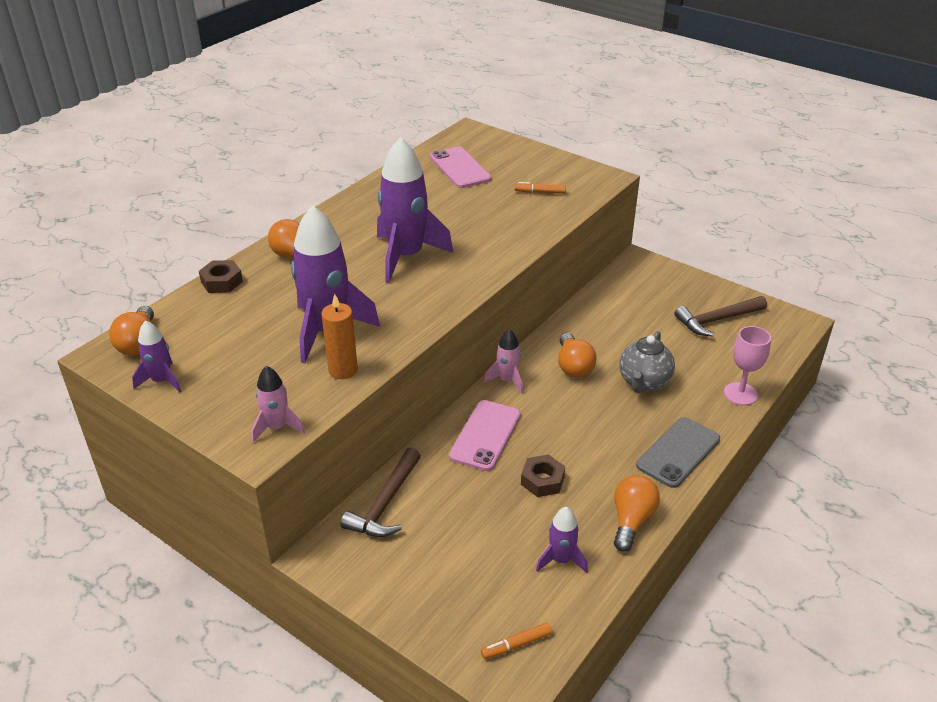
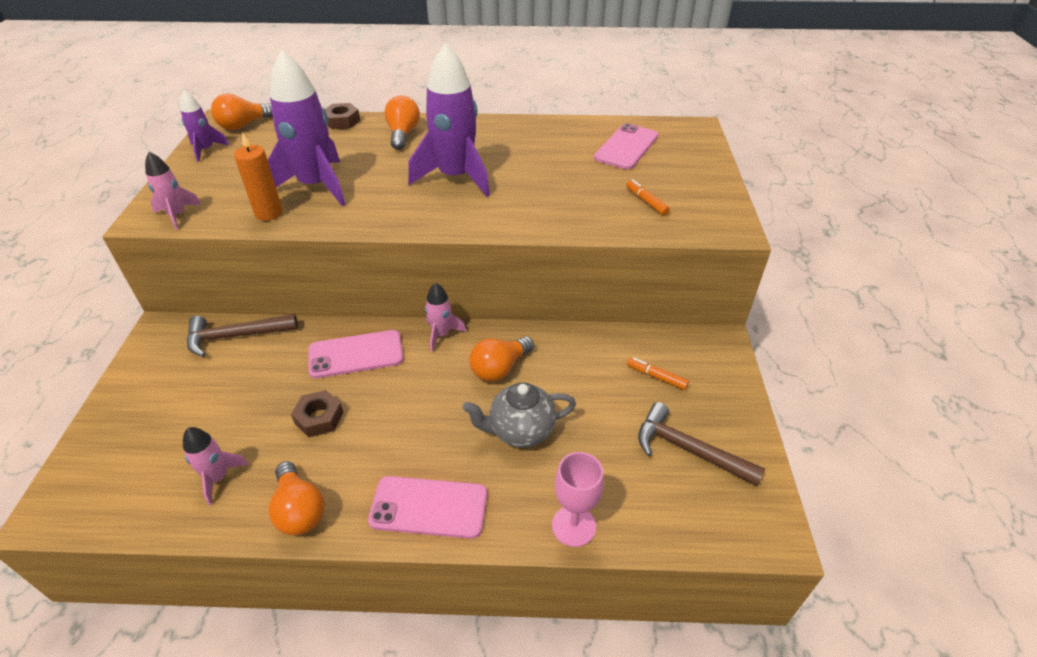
camera: 55 degrees right, 5 degrees up
orange marker [481,622,552,659] -> orange marker moved to [627,357,689,390]
purple rocket [536,507,588,573] -> pink rocket [183,427,249,505]
orange light bulb [614,475,660,552] -> orange light bulb turned 75 degrees clockwise [269,461,325,536]
grey phone [636,417,720,488] -> pink phone [368,476,487,539]

